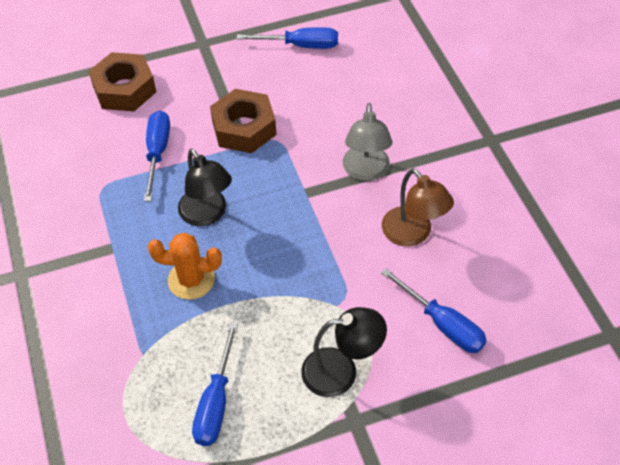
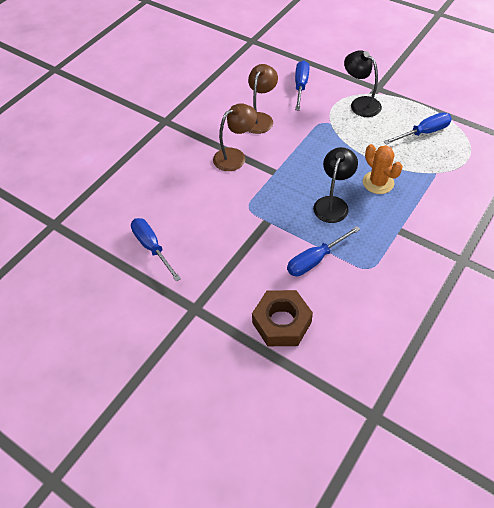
camera: 125 degrees left, 0 degrees up
brown nut [210,89,276,153] -> none
grey lamp [343,103,393,181] -> brown lamp [213,103,257,171]

